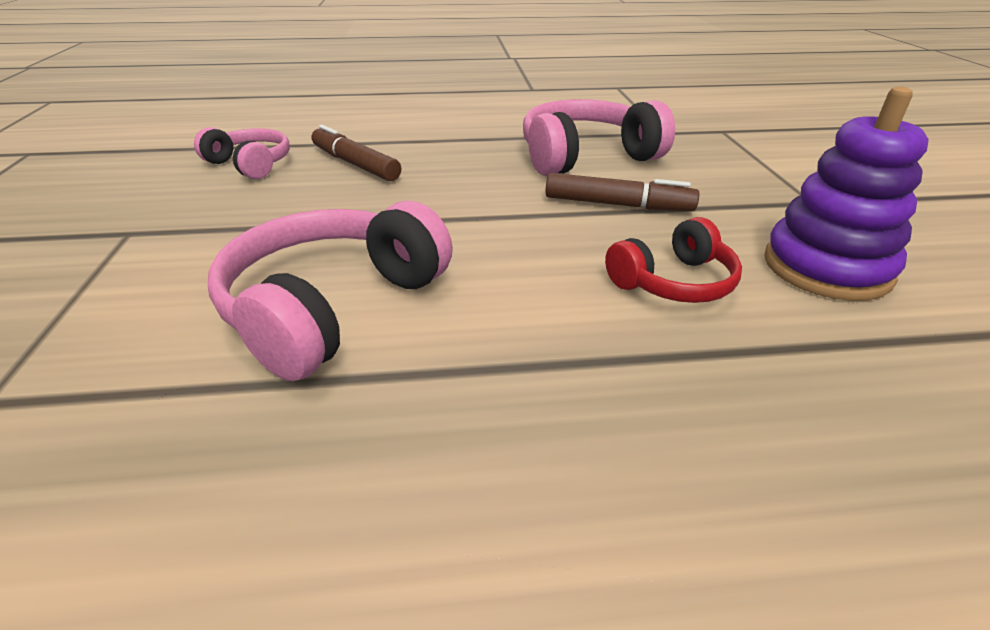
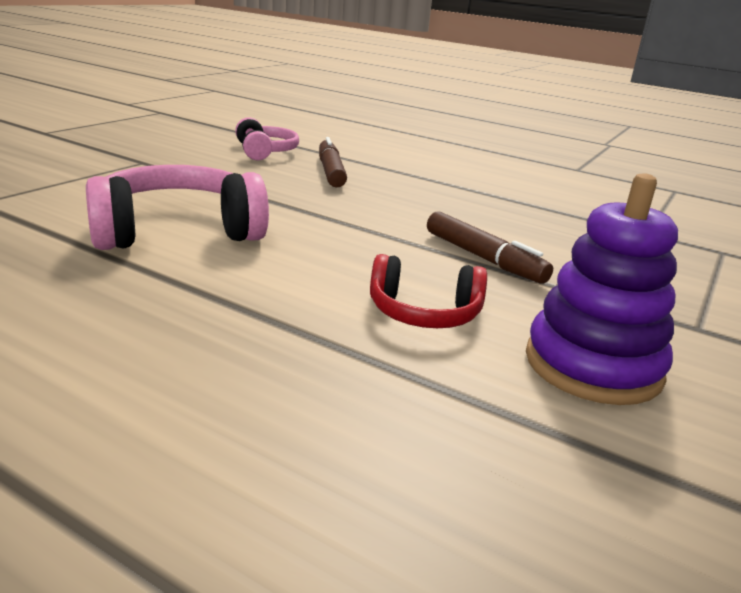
camera: 35 degrees right, 10 degrees down
pink headphones [523,99,675,176] -> none

